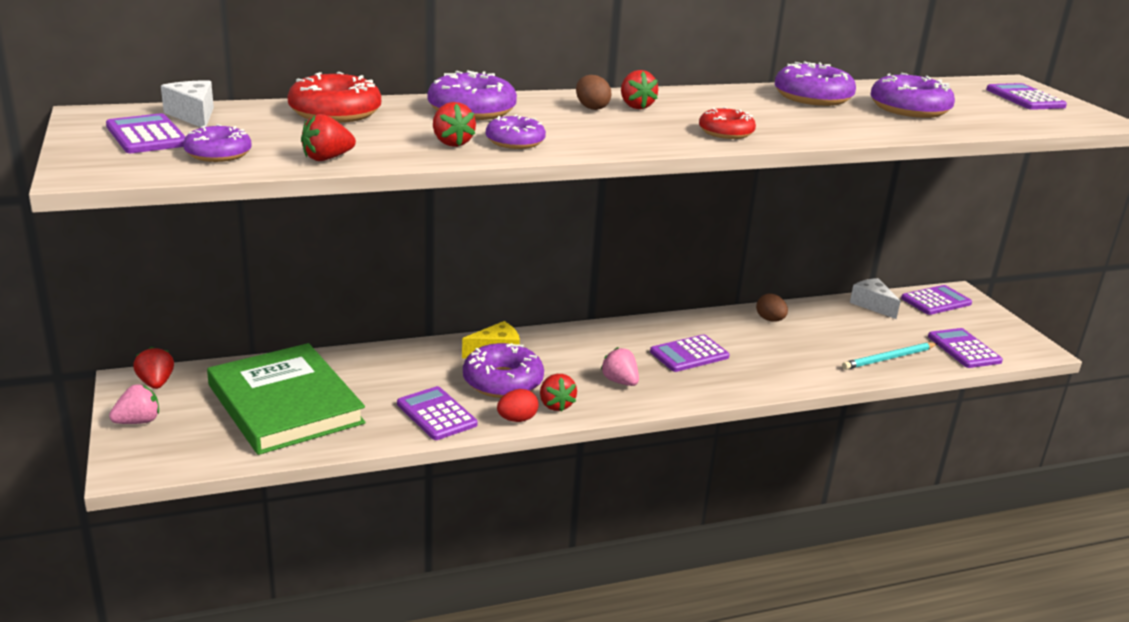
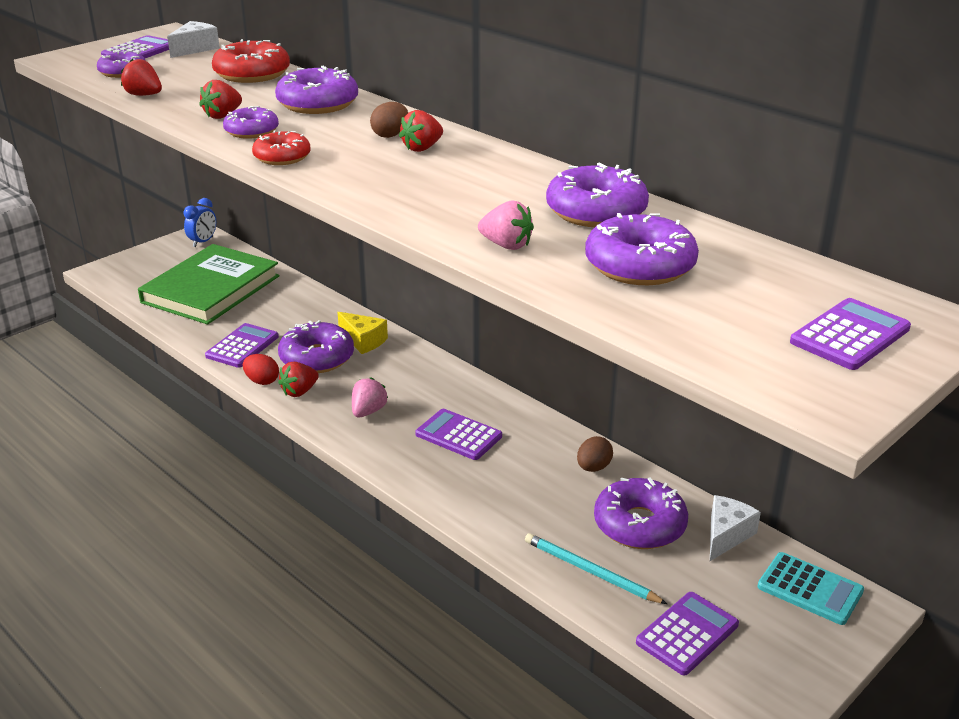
camera: 65 degrees right, 5 degrees up
pink strawberry [109,384,159,424] -> pink strawberry moved to [478,201,534,250]
red strawberry [133,346,174,389] -> blue clock [184,198,216,247]
red donut [699,107,756,139] -> red donut moved to [252,130,311,165]
purple calculator [901,285,972,315] -> turquoise calculator [758,552,864,625]
none -> purple donut [594,477,688,549]

